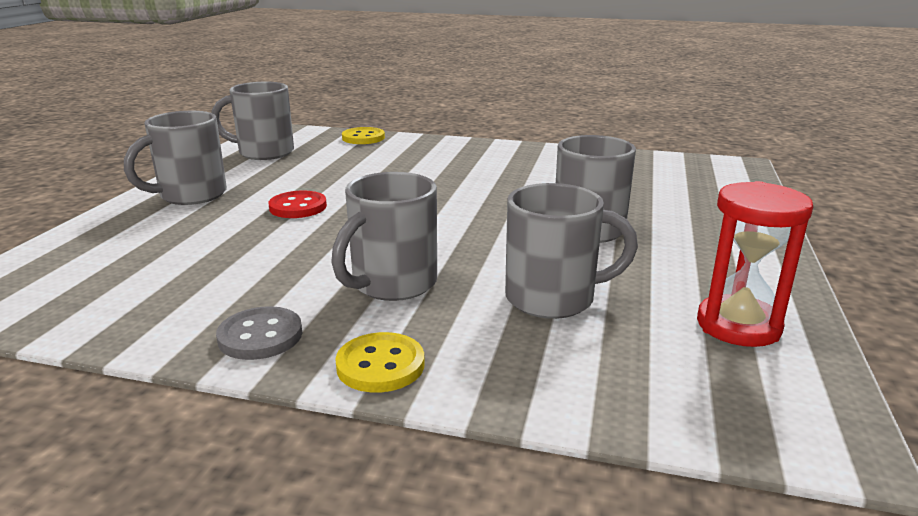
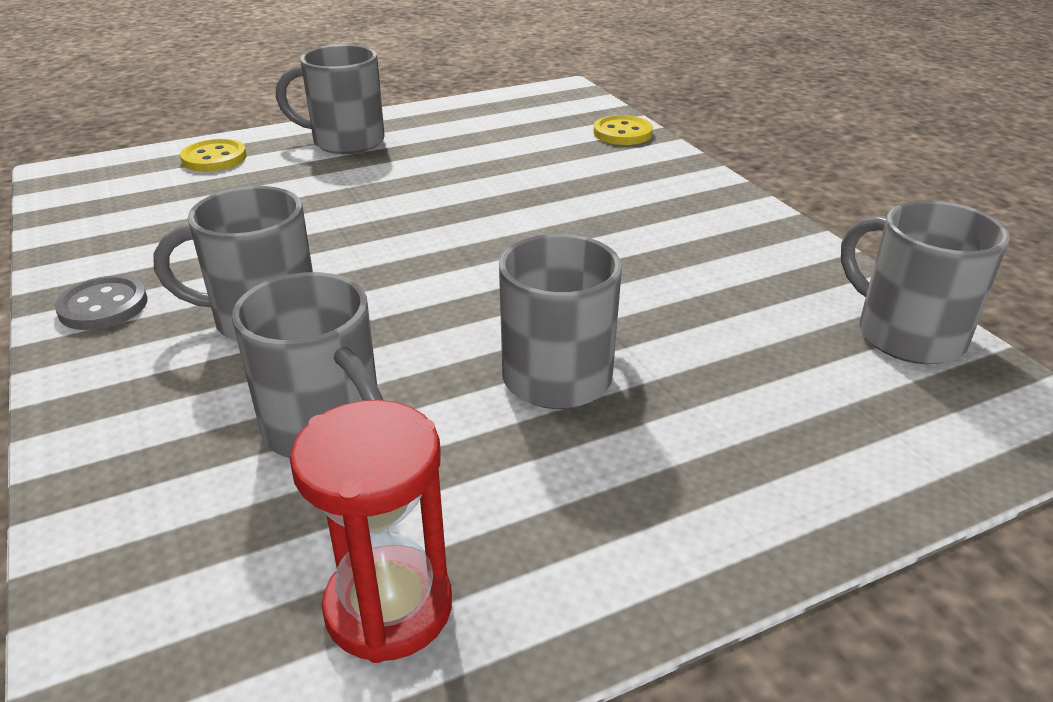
camera: 50 degrees right, 10 degrees up
grey mug [212,82,294,160] -> grey mug moved to [841,200,1010,364]
red button [268,191,327,218] -> none
yellow button [335,332,425,392] -> yellow button moved to [180,139,247,172]

